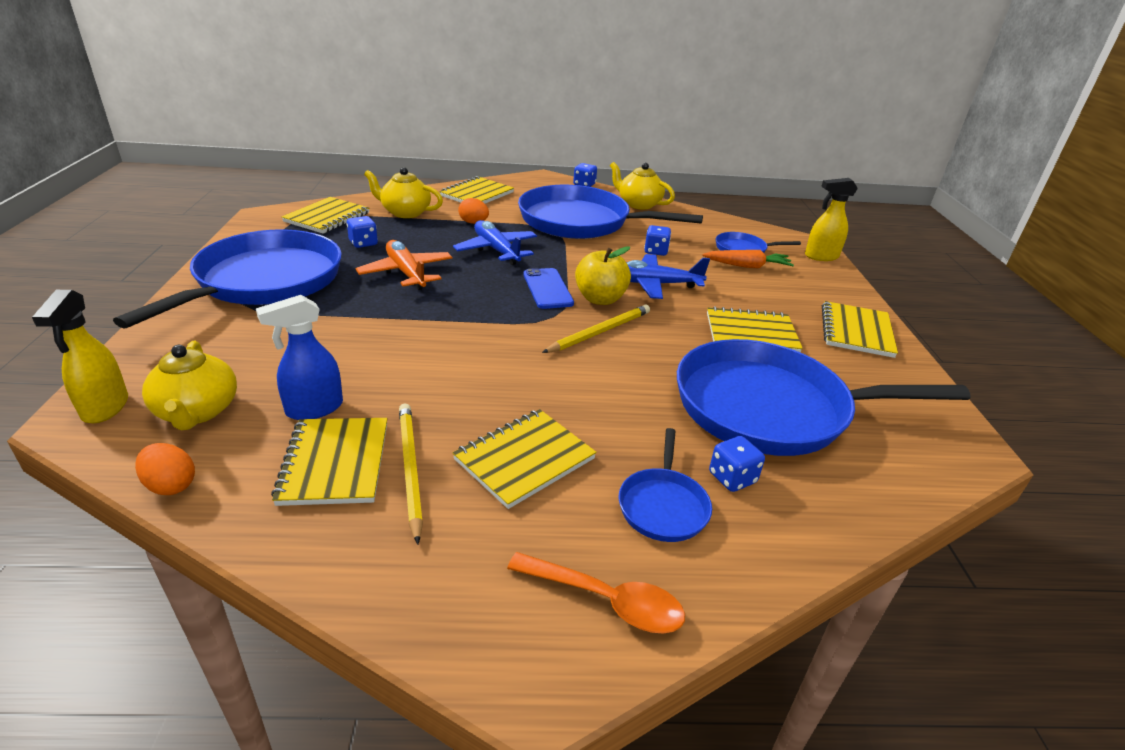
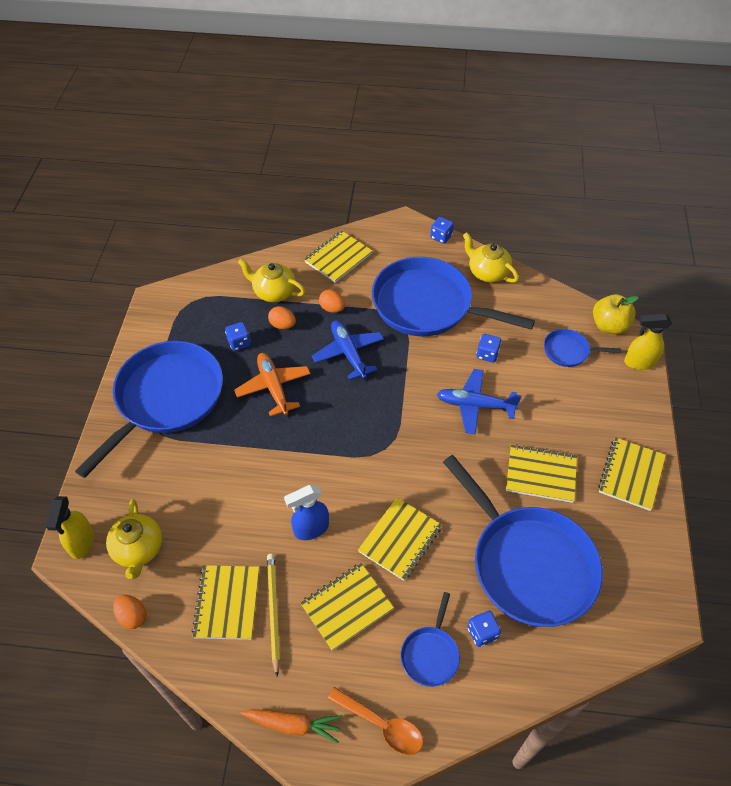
camera: 10 degrees right, 20 degrees up
blue spray bottle [256,295,343,420] -> blue spray bottle moved to [284,485,329,540]
yellow notebook [282,197,369,234] -> yellow notebook moved to [358,497,442,581]
blue phone [523,268,574,309] -> none
yellow pencil [542,305,650,353] -> none
yellow apple [575,246,631,305] -> yellow apple moved to [593,294,639,334]
blue pan [677,339,970,456] -> blue pan turned 135 degrees counterclockwise [443,455,603,627]
orange carrot [702,250,794,268] -> orange carrot moved to [240,709,342,743]
none -> orange egg [268,306,296,329]

